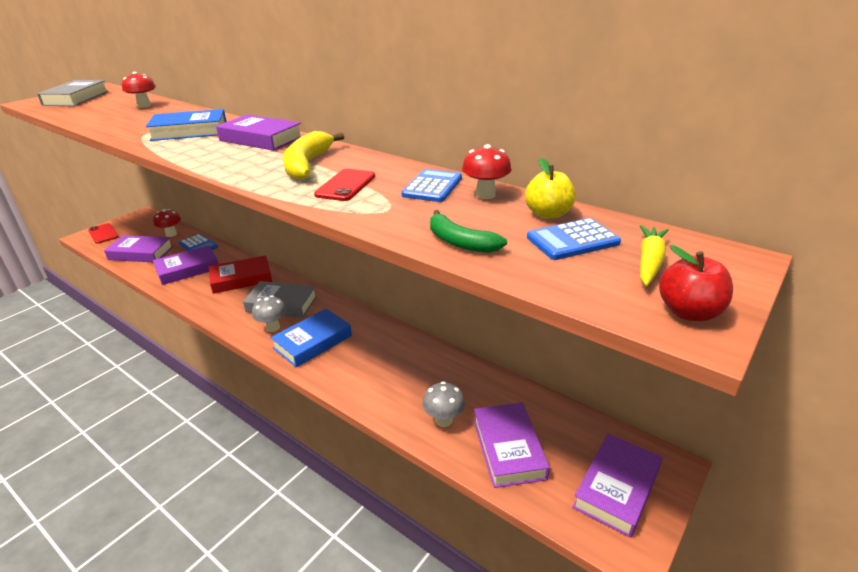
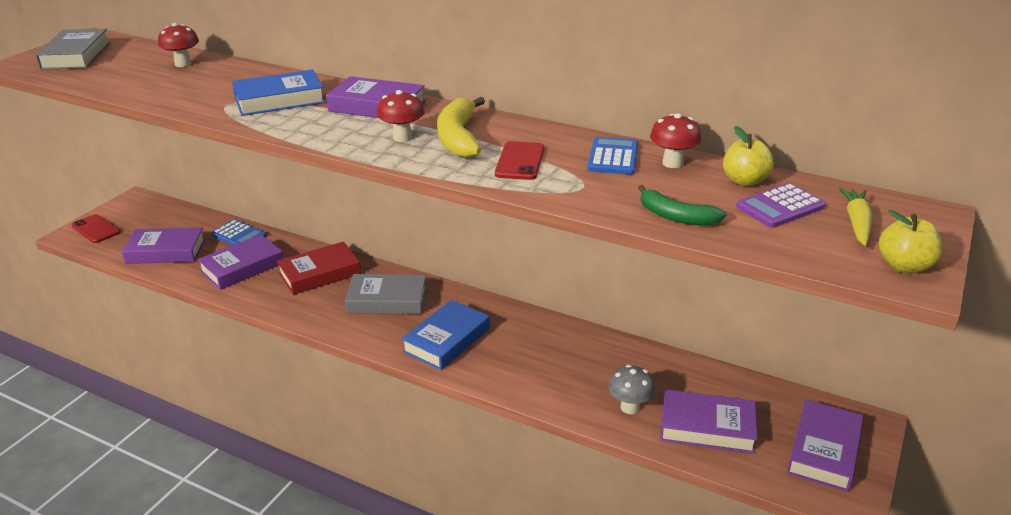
camera: 10 degrees left, 0 degrees up
red mushroom [153,209,181,237] -> red mushroom moved to [377,90,424,142]
grey mushroom [252,295,287,332] -> none
purple book [474,403,550,488] -> purple book turned 60 degrees counterclockwise [660,389,757,454]
blue calculator [527,218,621,260] -> purple calculator [736,183,826,228]
red apple [659,245,733,321] -> yellow apple [879,210,942,273]

